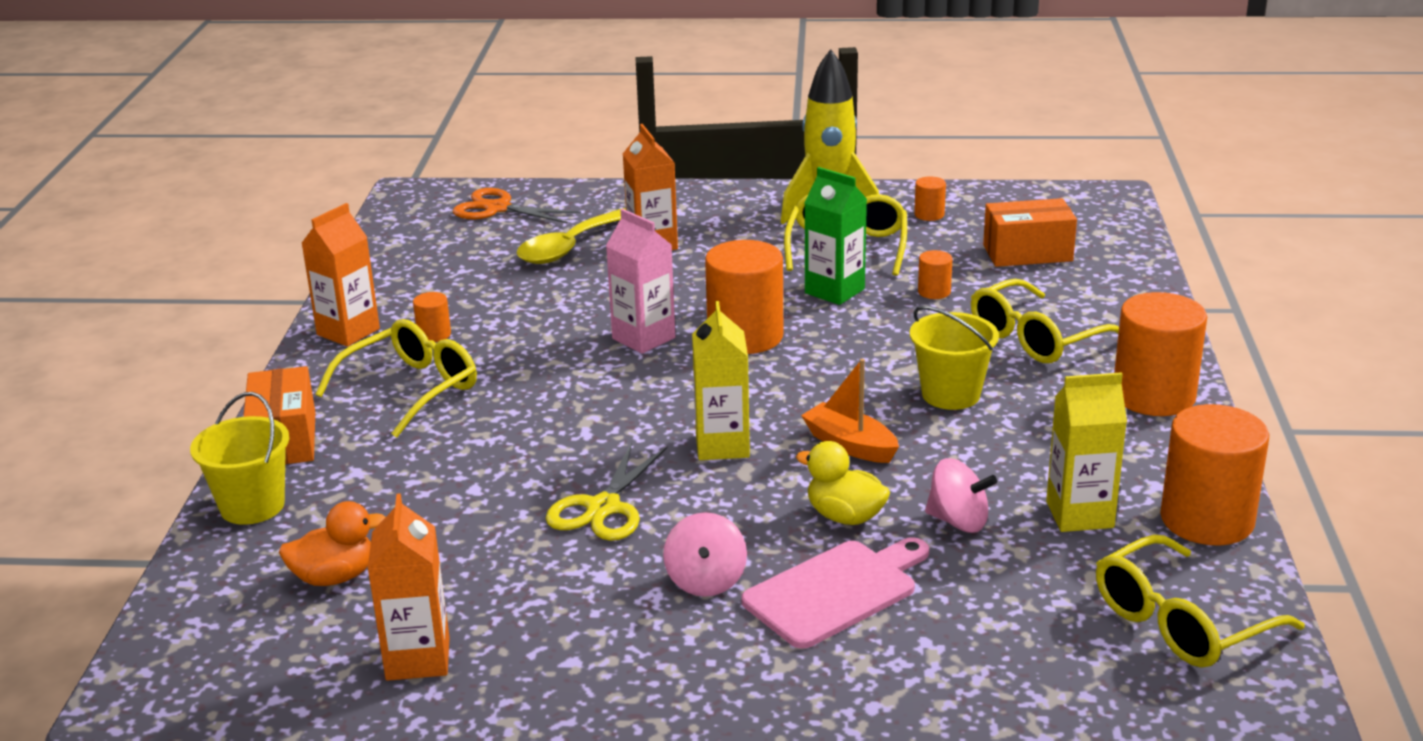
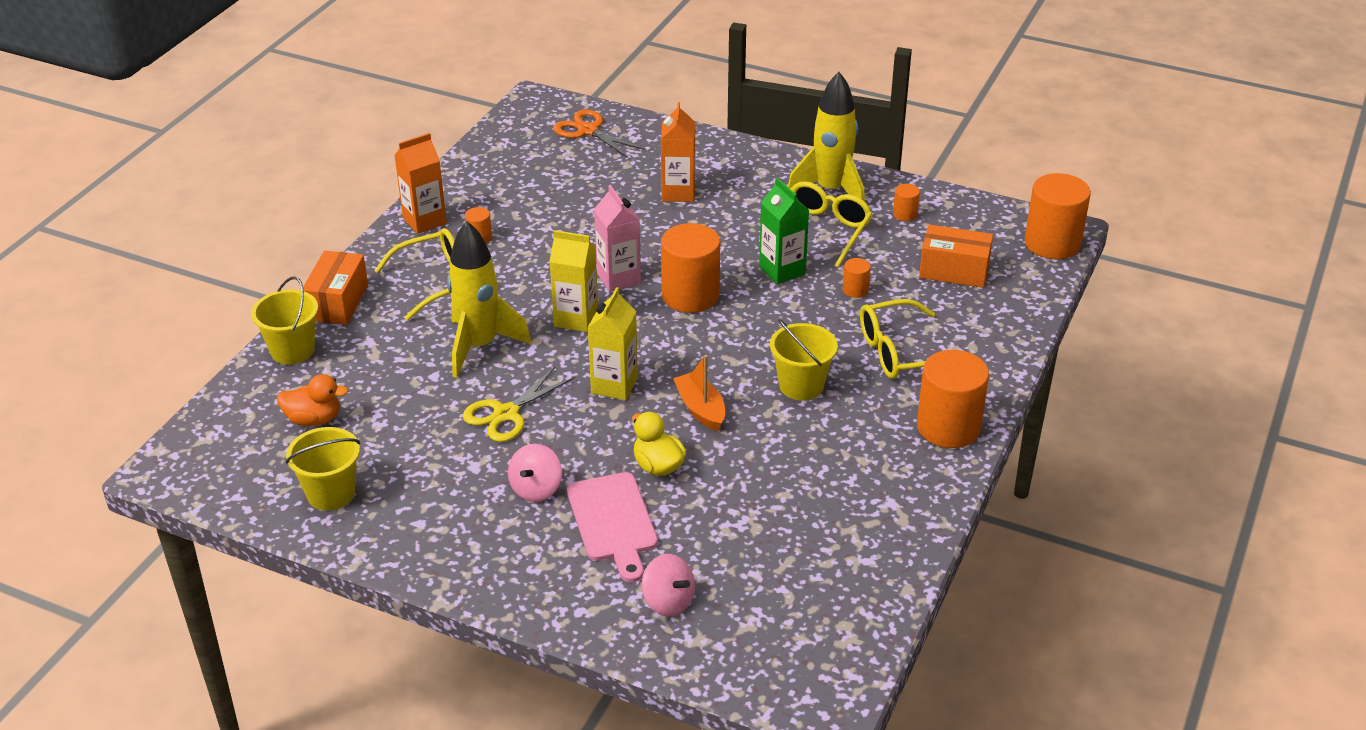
camera: 20 degrees right, 10 degrees up
orange carton [368,493,450,681] -> yellow bucket [286,427,360,511]
yellow spoon [517,208,626,264] -> none
pink cutting board [741,537,929,649] -> pink cutting board turned 90 degrees clockwise [567,472,658,582]
pink spinning top [925,458,997,533] -> pink spinning top moved to [642,554,695,617]
yellow carton [1046,372,1127,532] -> yellow carton moved to [549,230,598,332]
yellow glasses [1096,535,1305,668] -> none
orange cylinder [1160,404,1269,545] -> orange cylinder moved to [1025,173,1091,259]
none -> yellow rocket [447,221,531,378]

